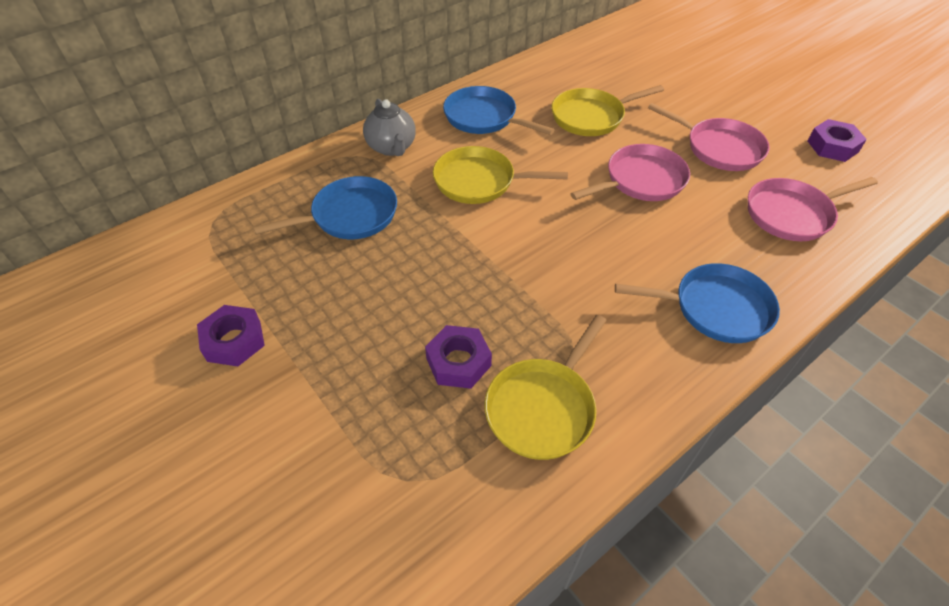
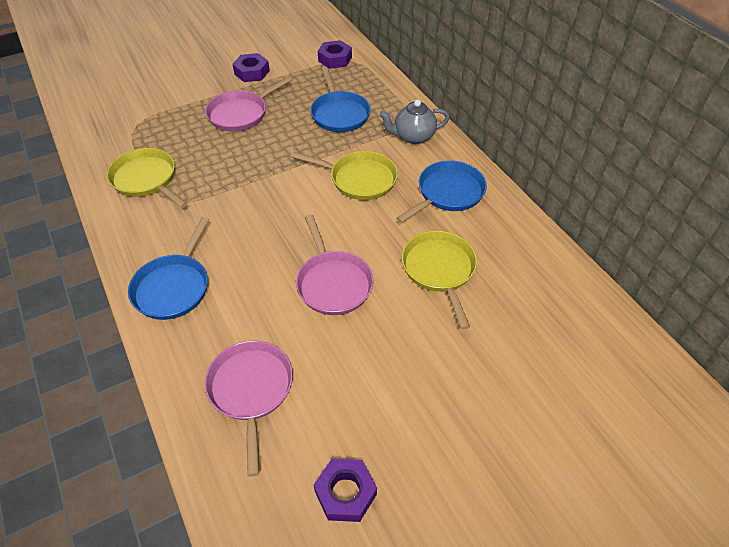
camera: 100 degrees right, 0 degrees up
purple nut [425,325,492,389] -> purple nut moved to [318,40,352,69]
yellow pan [433,146,568,204] -> yellow pan turned 90 degrees clockwise [291,151,398,200]
pink pan [648,103,770,171] -> pink pan moved to [205,76,292,132]

